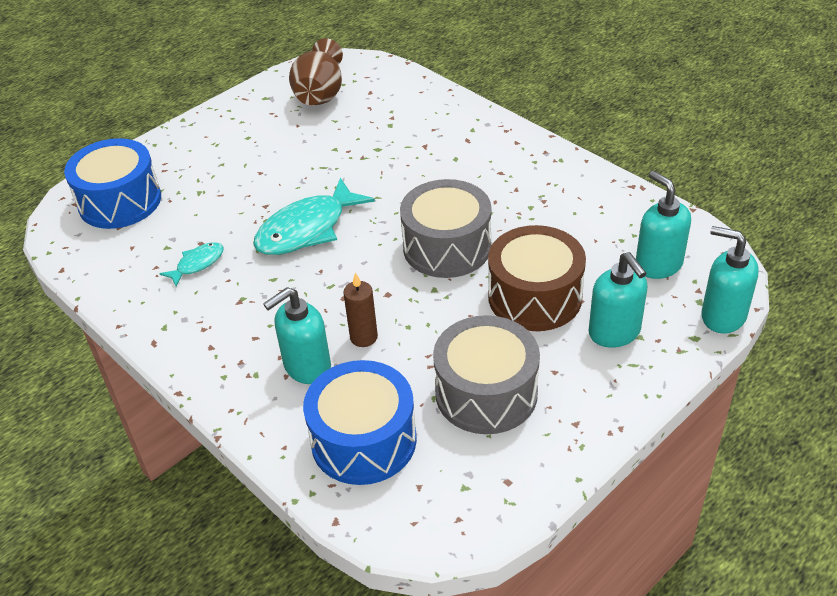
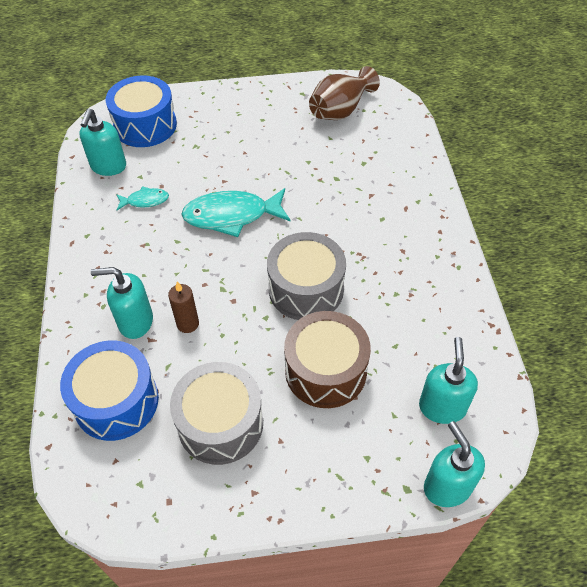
camera: 35 degrees right, 10 degrees up
turquoise soap dispenser [589,252,647,348] -> turquoise soap dispenser moved to [79,108,126,176]

